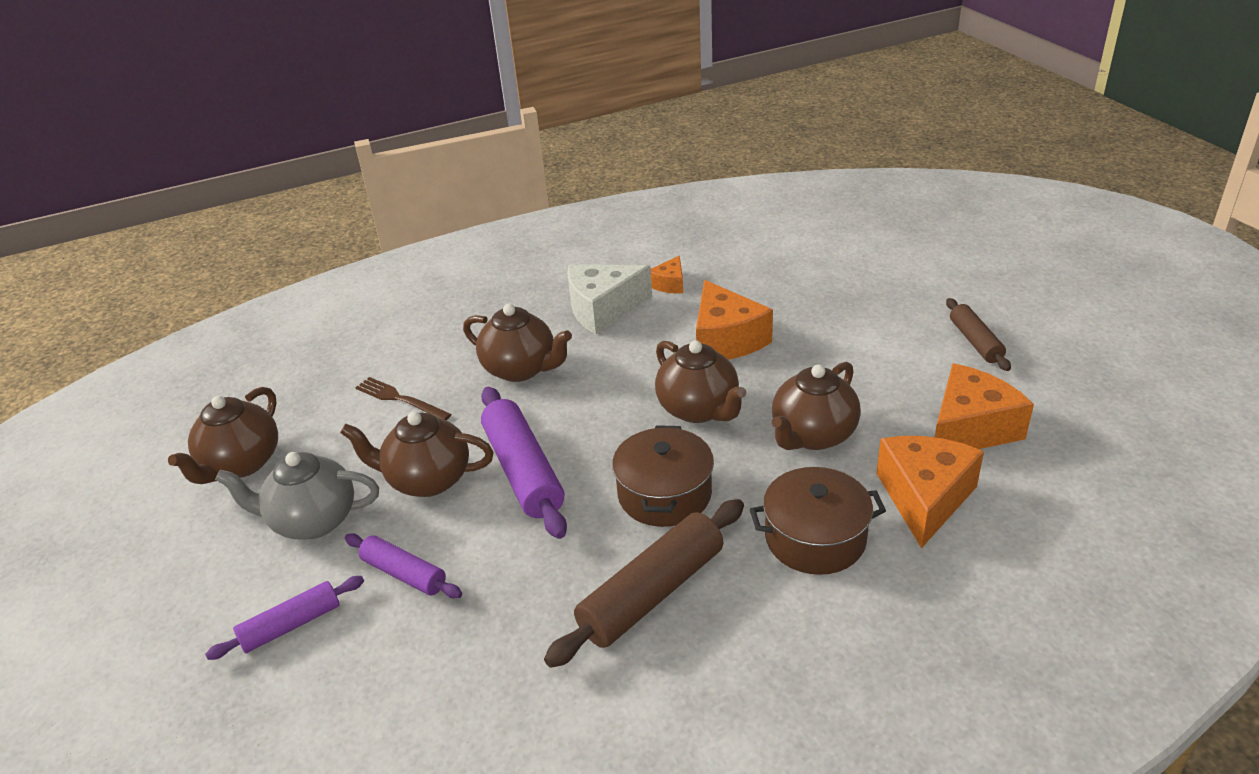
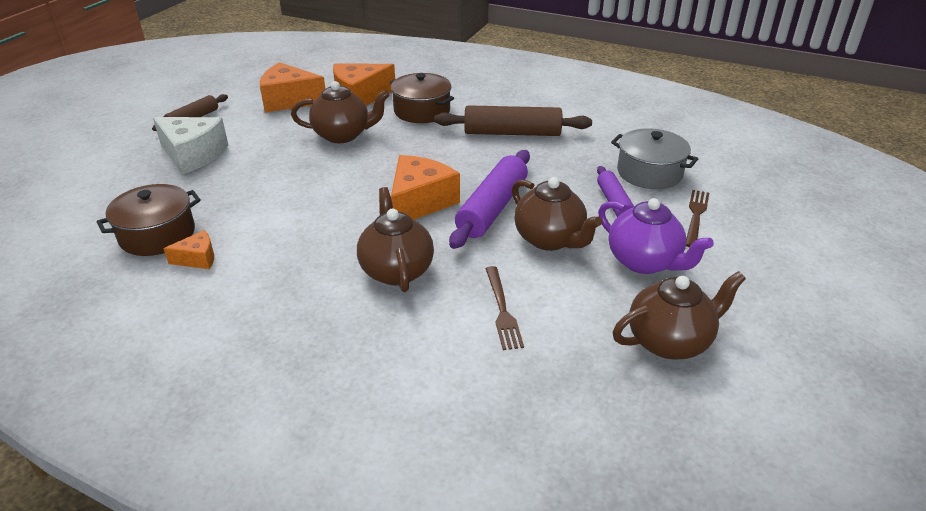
camera: 135 degrees left, 0 degrees up
purple rolling pin [205,576,364,660] -> brown fork [686,190,709,247]
grey teapot [215,452,379,539] -> purple teapot [598,198,714,274]
white cheese [567,264,652,334] -> white cheese moved to [153,117,228,174]
brown pot [612,425,714,527] -> brown pot moved to [97,184,201,256]
brown teapot [655,340,746,423] -> none
orange cheese [696,280,773,360] -> orange cheese moved to [391,155,460,220]
none -> grey pot [611,128,698,189]

